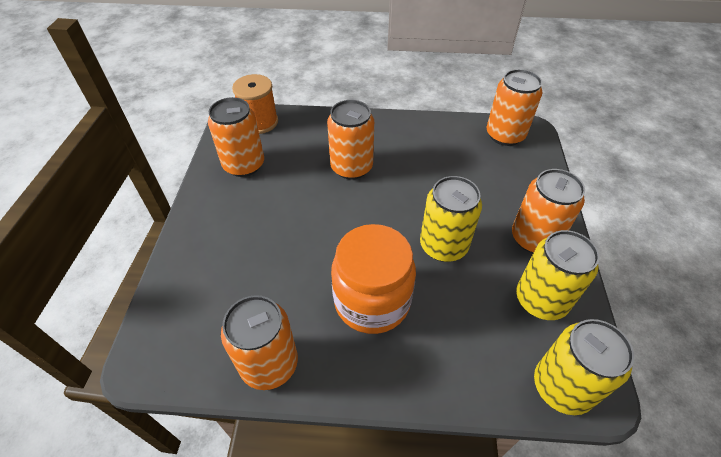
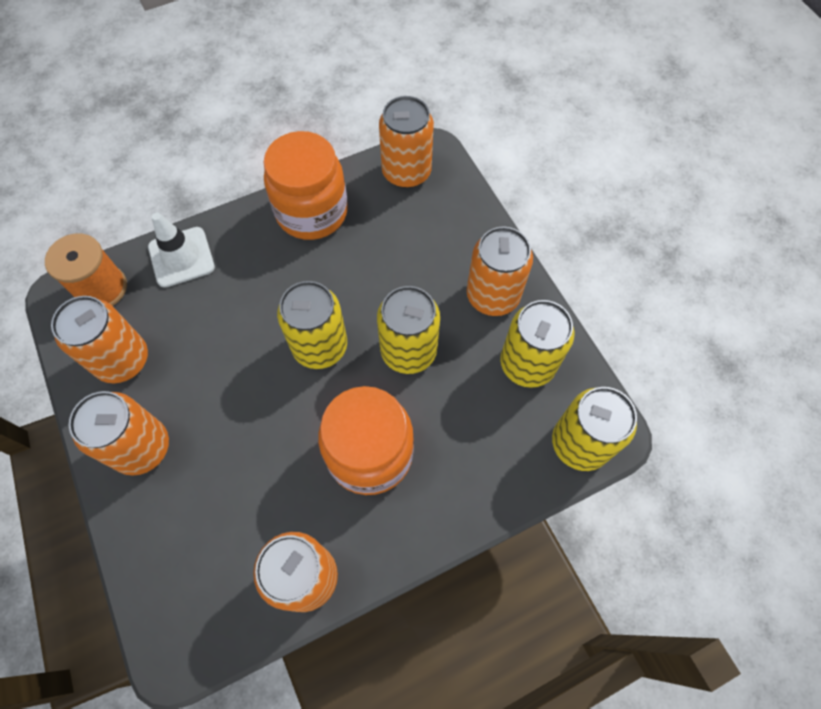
camera: 30 degrees left, 15 degrees up
orange can [327,100,374,180] -> orange can moved to [69,391,169,476]
none -> white traffic cone [148,213,215,288]
none -> orange jar [263,131,348,240]
none -> yellow can [277,281,347,369]

